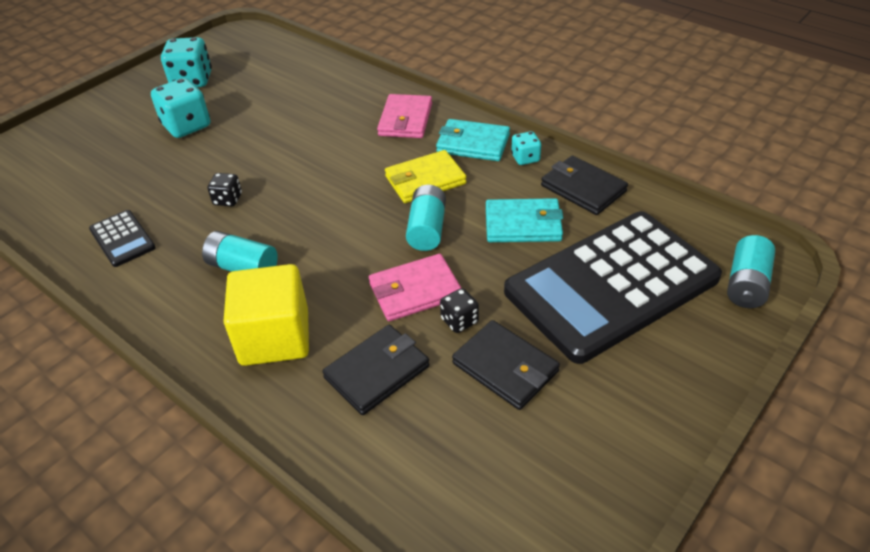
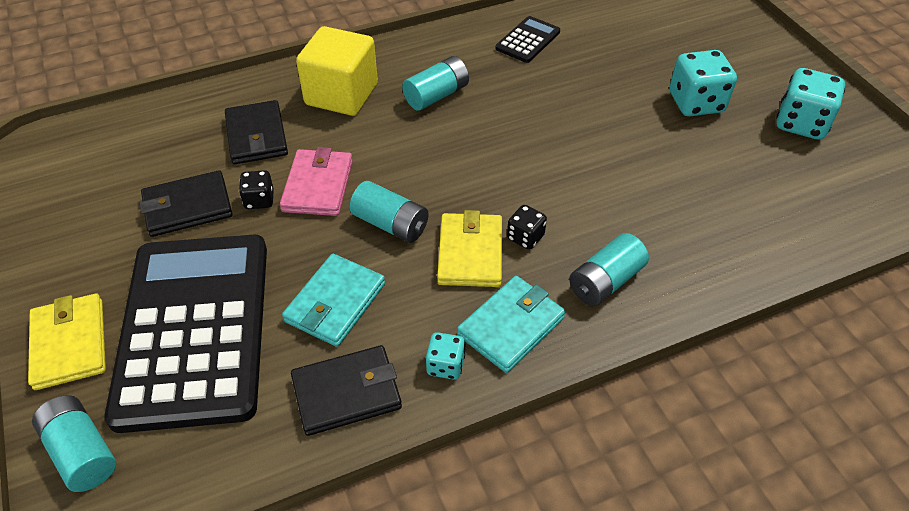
camera: 115 degrees right, 5 degrees up
black calculator [89,210,156,267] -> black calculator turned 135 degrees clockwise [496,16,560,63]
black dice [207,173,242,206] -> black dice moved to [507,205,547,250]
pink wallet [377,94,432,138] -> turquoise battery [569,233,649,306]
none -> yellow wallet [28,294,106,390]

